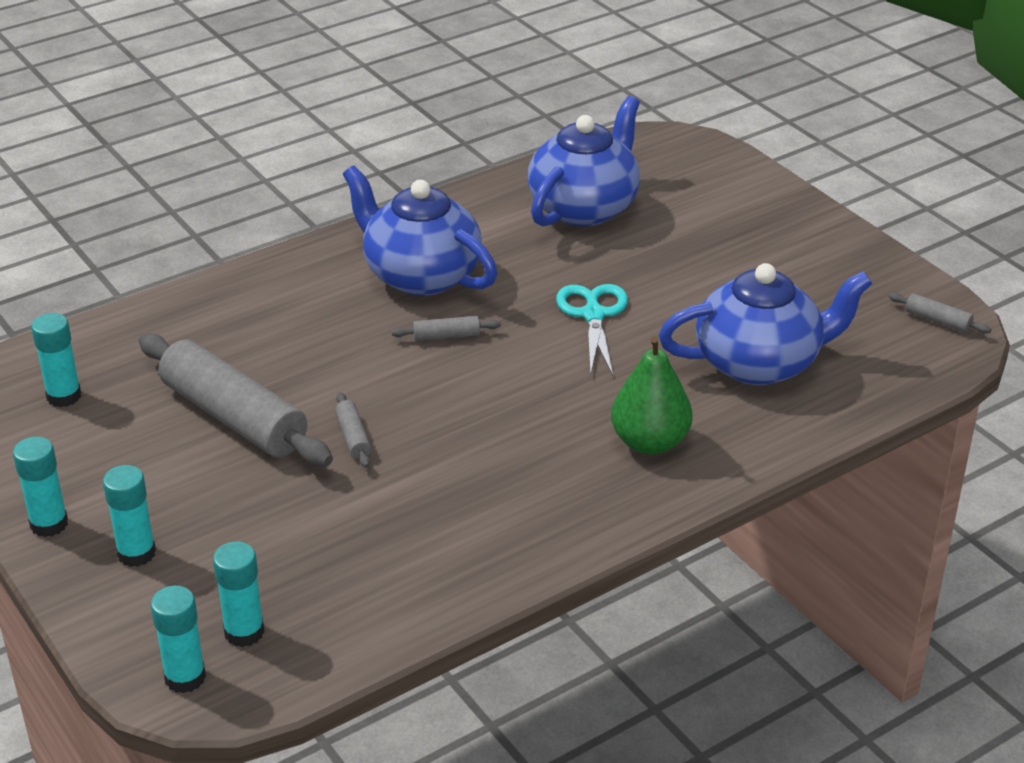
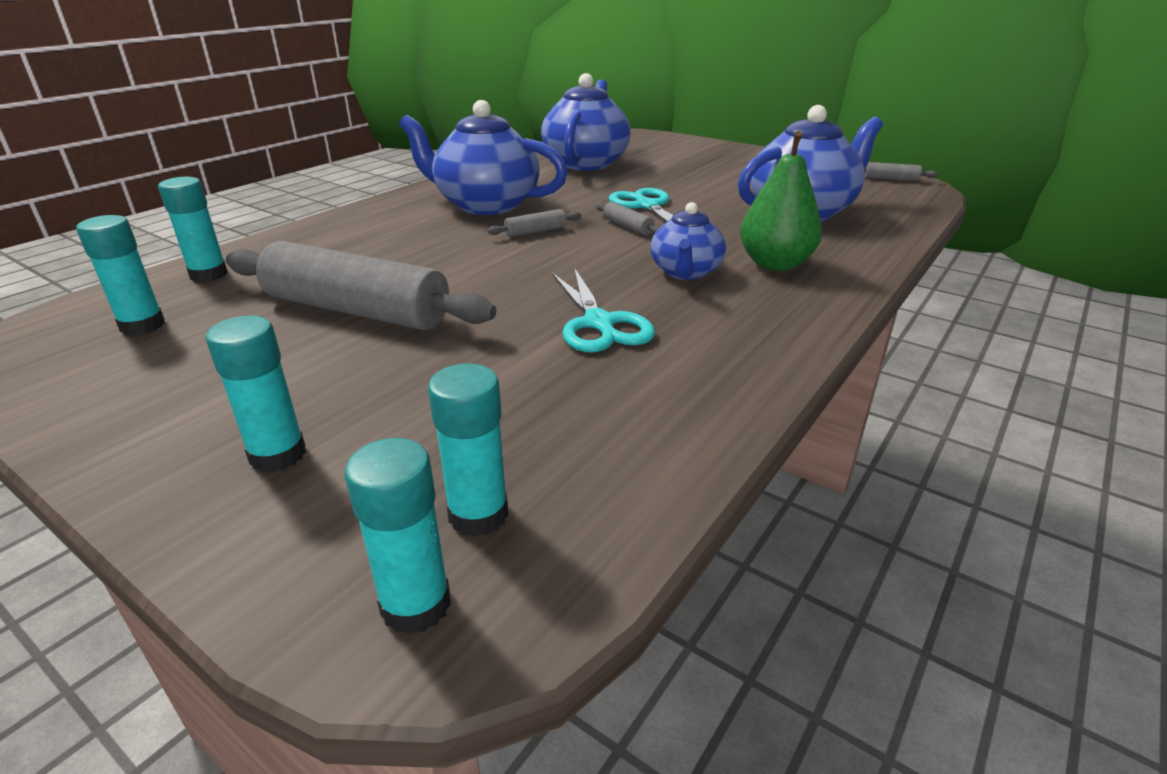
camera: 20 degrees left, 5 degrees down
turquoise glue stick [13,437,68,537] -> turquoise glue stick moved to [158,177,228,282]
grey rolling pin [335,392,371,468] -> grey rolling pin moved to [596,202,660,235]
none -> turquoise scissors [552,268,655,352]
none -> blue teapot [651,202,726,280]

